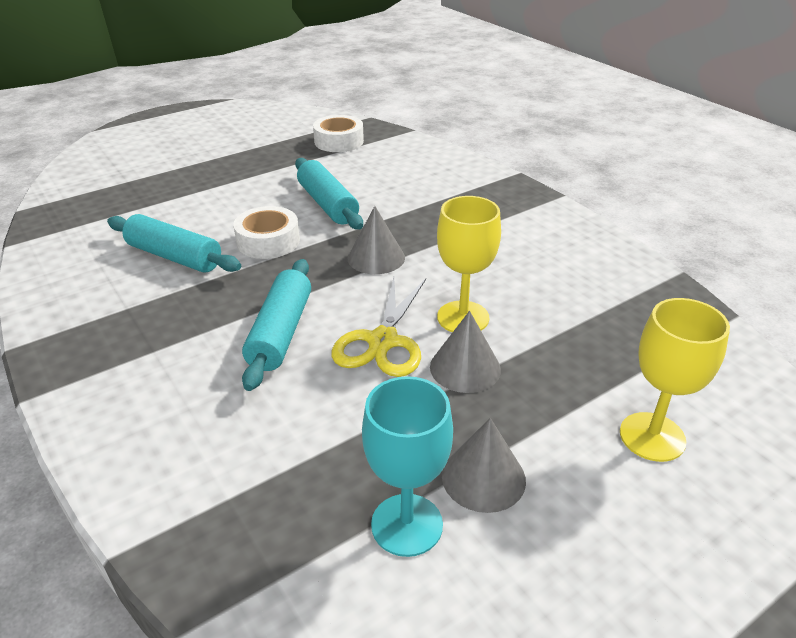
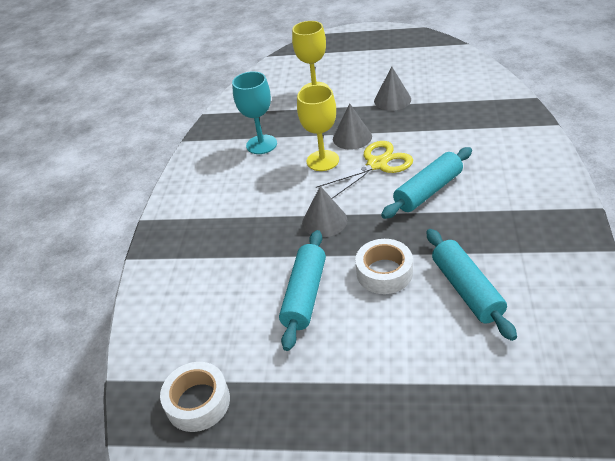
camera: 135 degrees left, 5 degrees up
turquoise goblet [362,376,453,557] -> turquoise goblet moved to [232,71,277,154]

